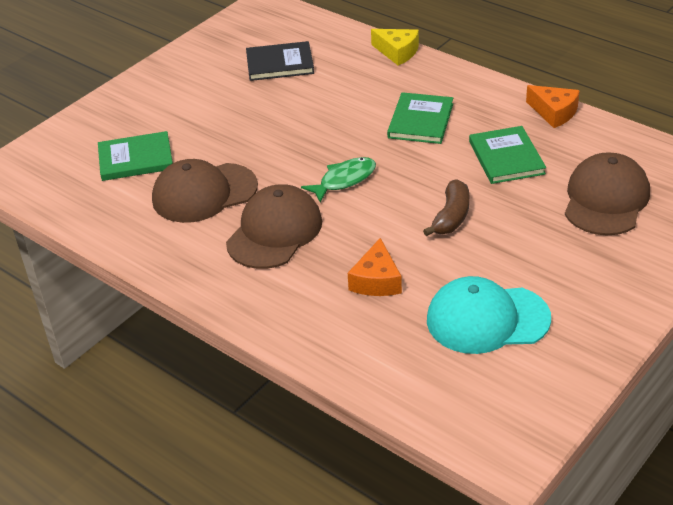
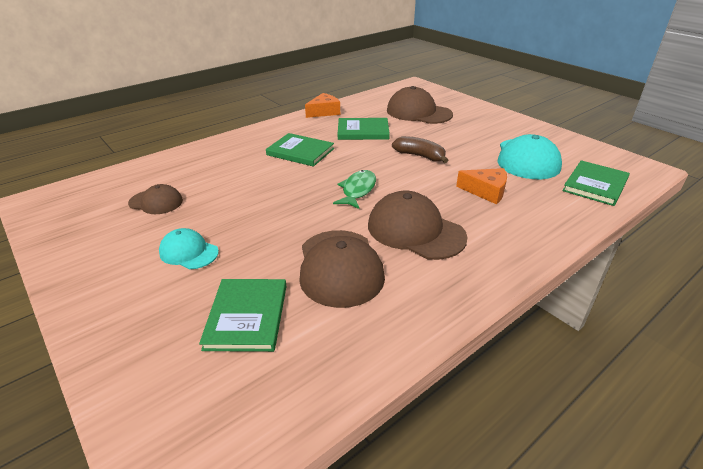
camera: 80 degrees left, 5 degrees down
black book [246,41,314,81] -> brown cap [128,184,183,214]
green fish [301,157,376,203] -> green fish turned 45 degrees clockwise [333,170,376,209]
yellow cheese [371,29,419,65] -> none
none -> turquoise cap [159,228,219,269]
none -> green book [563,160,630,206]

